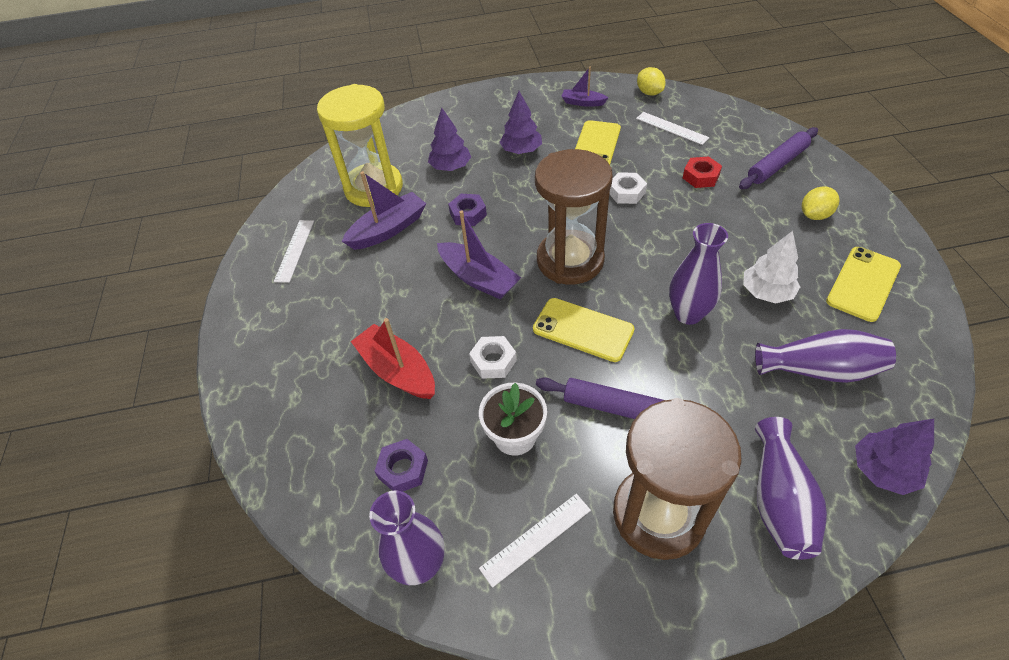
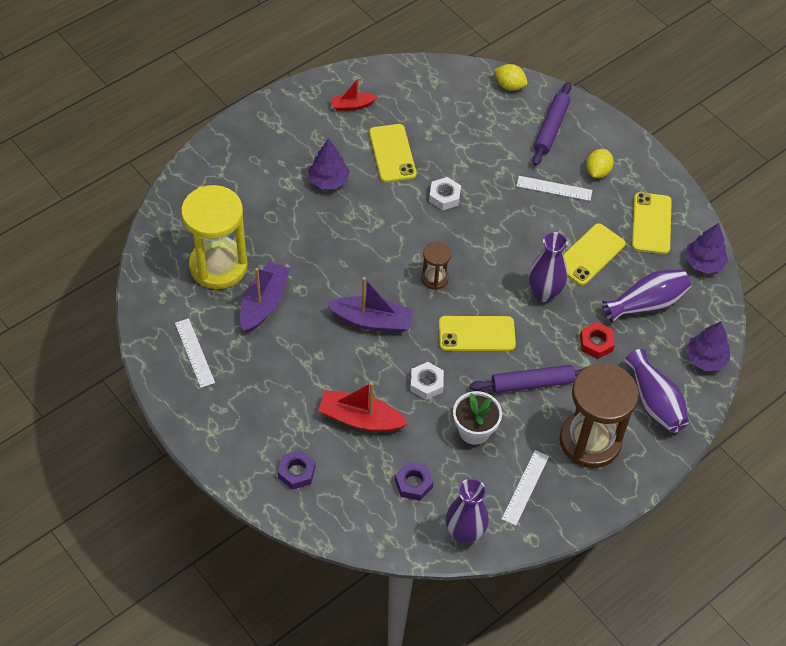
camera: 35 degrees left, 5 degrees up
purple tree [428,108,471,171] -> purple tree moved to [685,223,728,274]
purple nut [448,194,487,226] -> purple nut moved to [278,450,315,490]
brown hourglass [535,149,613,284] -> brown hourglass [421,241,451,290], size x0.47
purple boat [561,67,608,107] -> red boat [331,78,378,111]
white ruler [636,112,710,145] -> white ruler moved to [516,176,592,201]
yellow lemon [637,67,666,96] -> yellow lemon moved to [494,64,528,91]
red nut [683,156,722,188] -> red nut moved to [580,322,615,359]
white tree [743,231,800,303] -> yellow phone [563,223,626,286]

